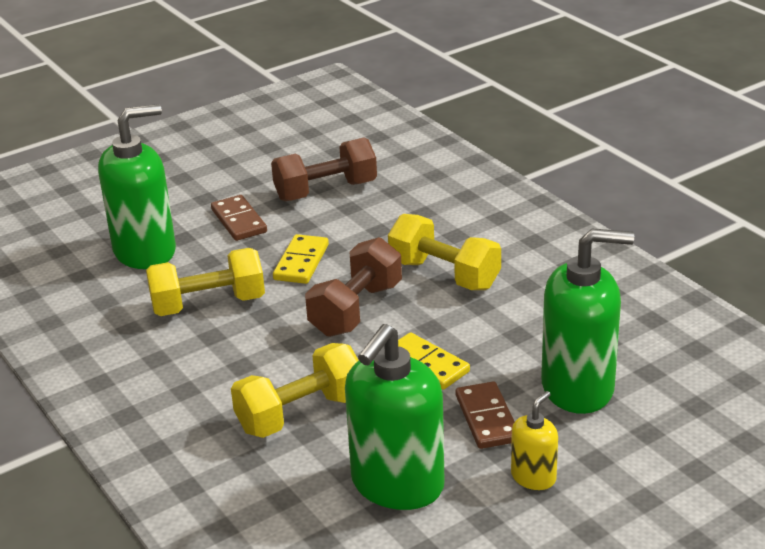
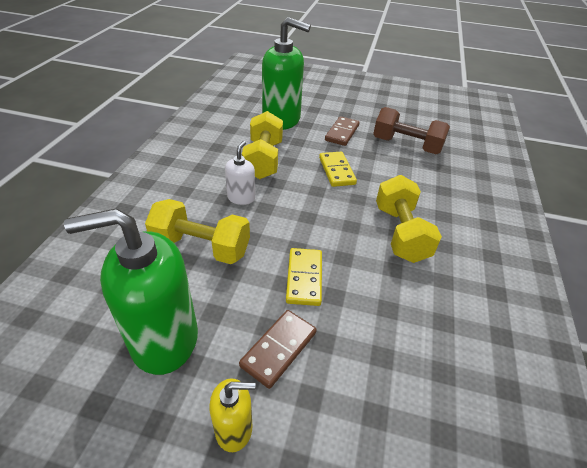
camera: 45 degrees right, 10 degrees up
yellow dumbbell [146,248,265,316] -> yellow dumbbell turned 60 degrees clockwise [242,111,283,179]
yellow domino [273,234,329,284] -> yellow domino turned 75 degrees counterclockwise [319,152,357,187]
brown dumbbell [305,237,402,337] -> none
green soap dispenser [541,229,634,414] -> none
none -> white soap dispenser [225,141,255,205]

